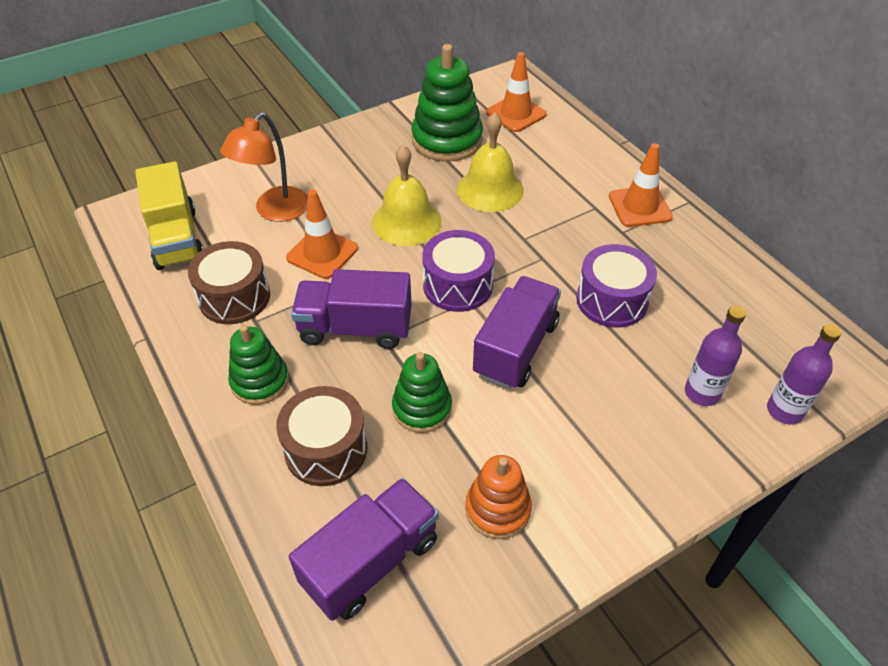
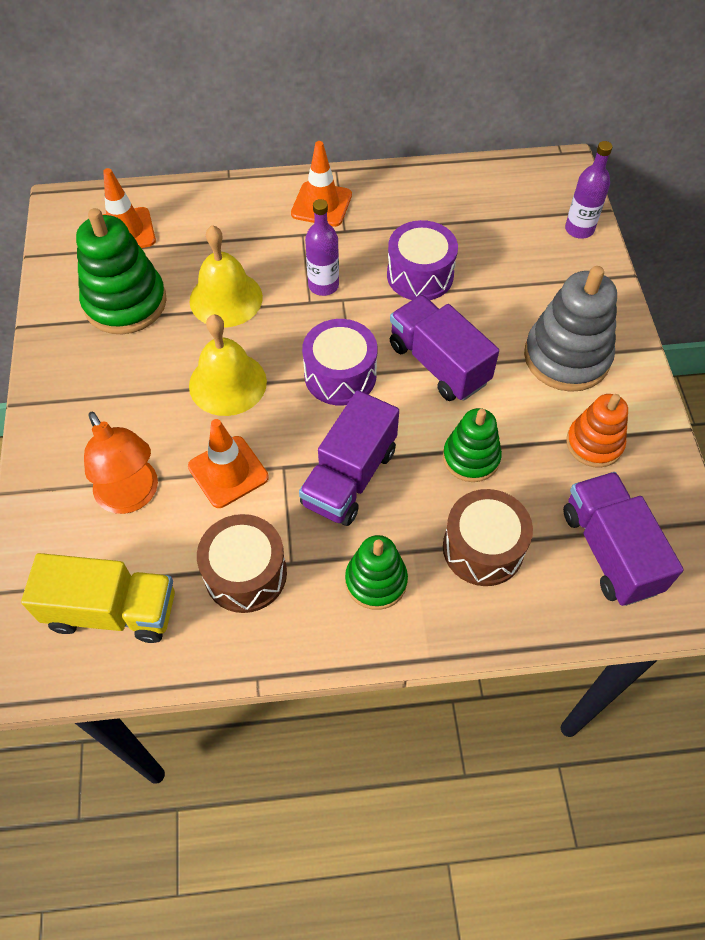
camera: 65 degrees left, 10 degrees up
purple bottle [685,305,746,406] -> purple bottle moved to [305,199,339,296]
none -> grey stacking toy [524,266,617,392]

